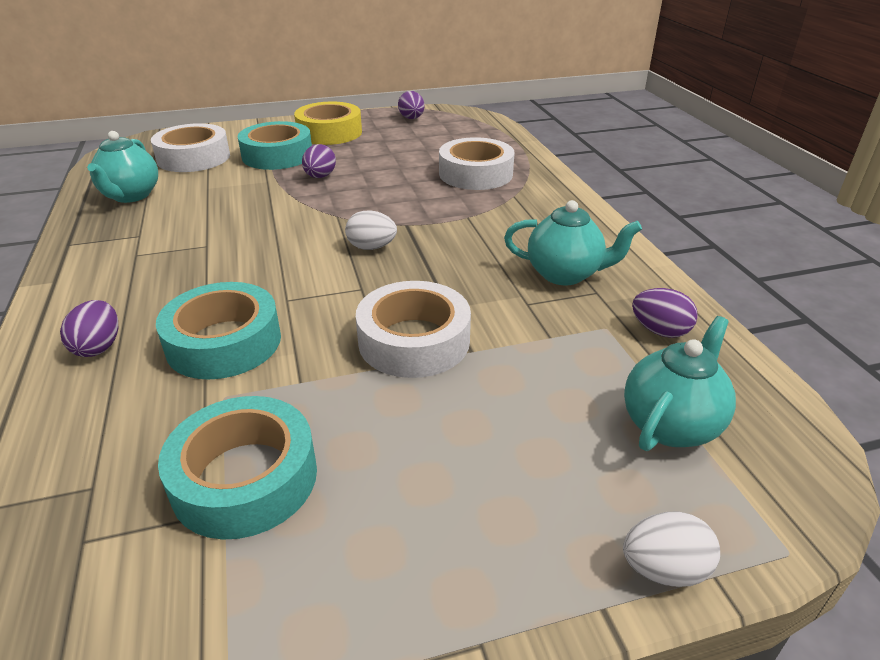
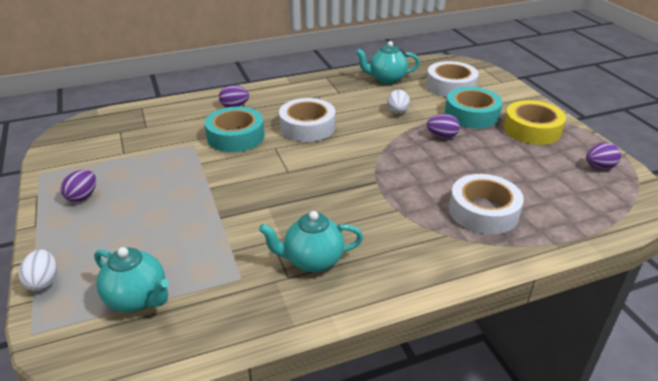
camera: 85 degrees right, 0 degrees up
turquoise tape [158,396,317,540] -> none
white egg [345,211,397,250] -> white egg moved to [387,90,410,114]
white tape [356,281,471,378] -> white tape moved to [279,98,335,142]
turquoise teapot [504,200,642,286] -> turquoise teapot turned 75 degrees clockwise [259,211,363,273]
purple egg [632,288,698,338] -> purple egg moved to [61,170,96,202]

